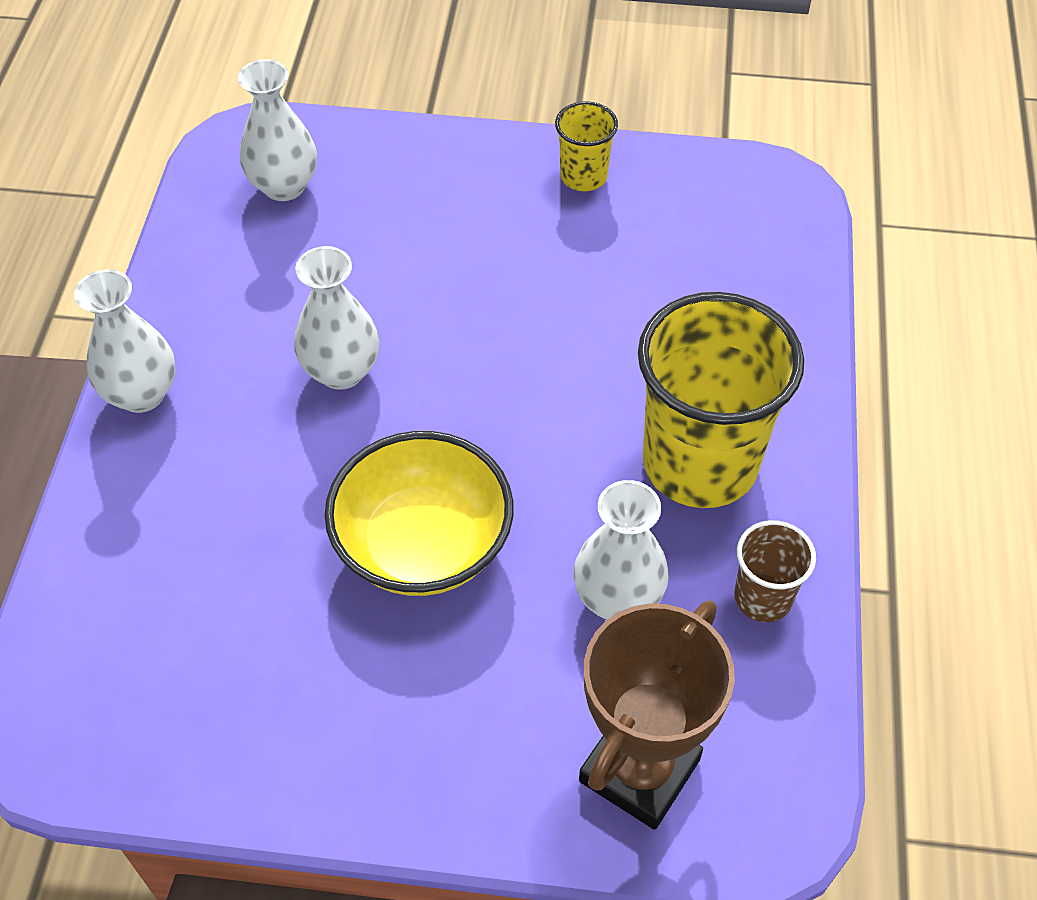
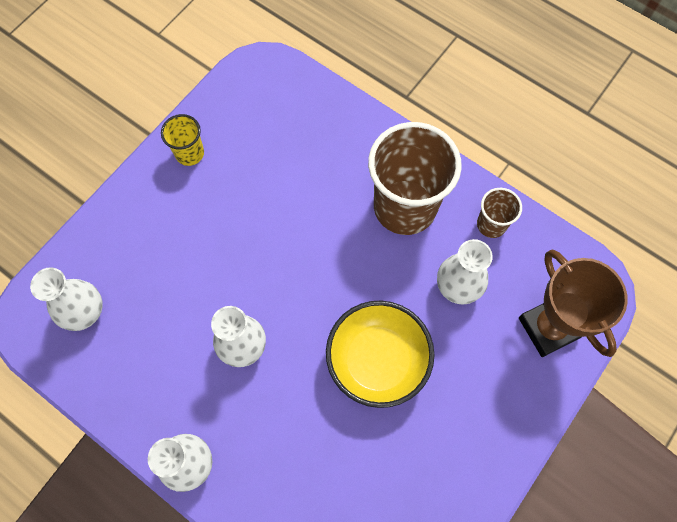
camera: 60 degrees left, 15 degrees up
yellow cup [638,292,804,508] -> brown cup [368,122,462,235]

